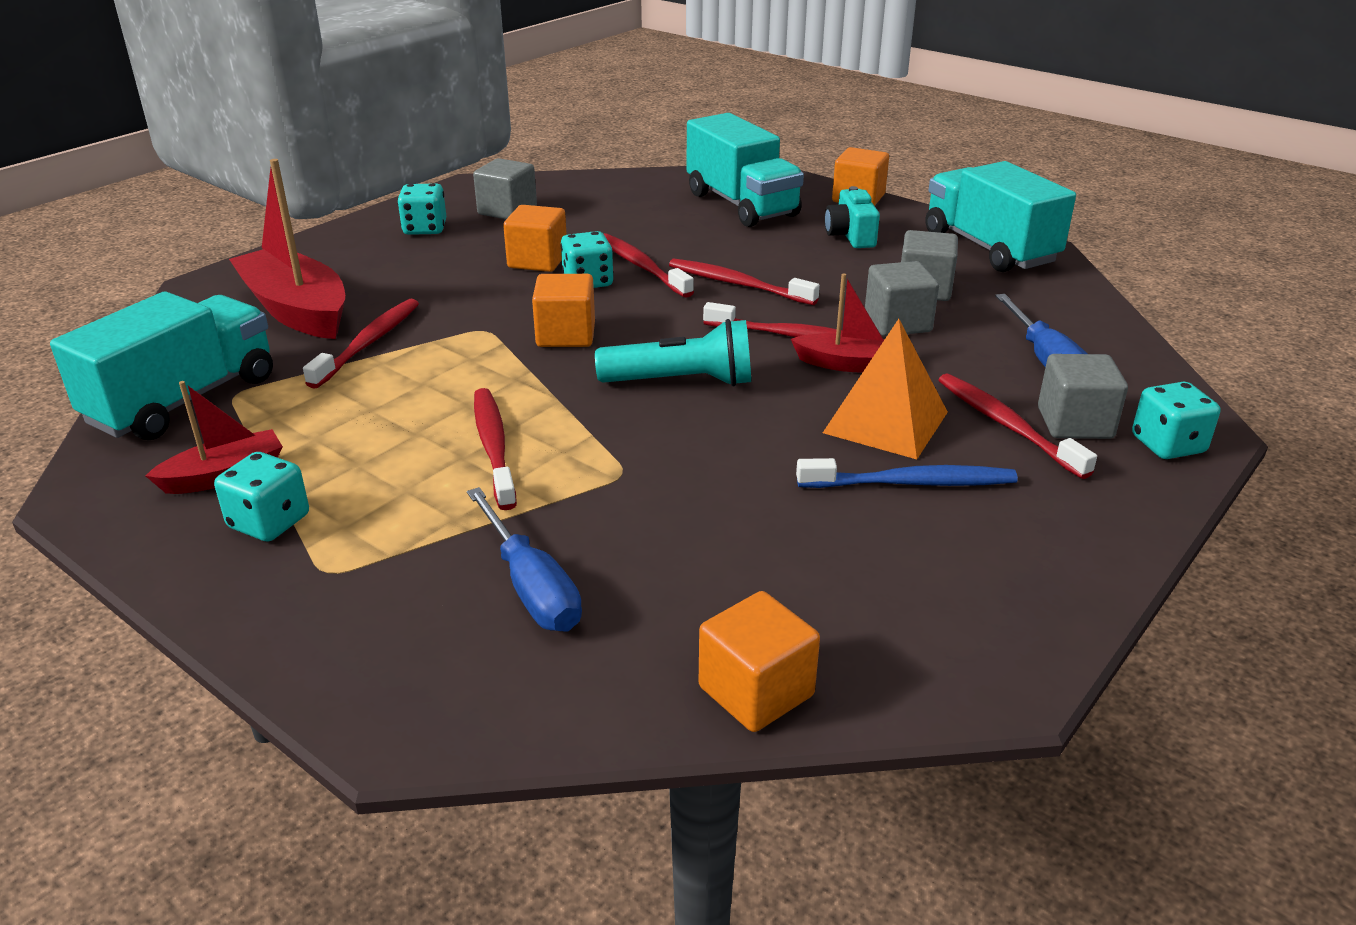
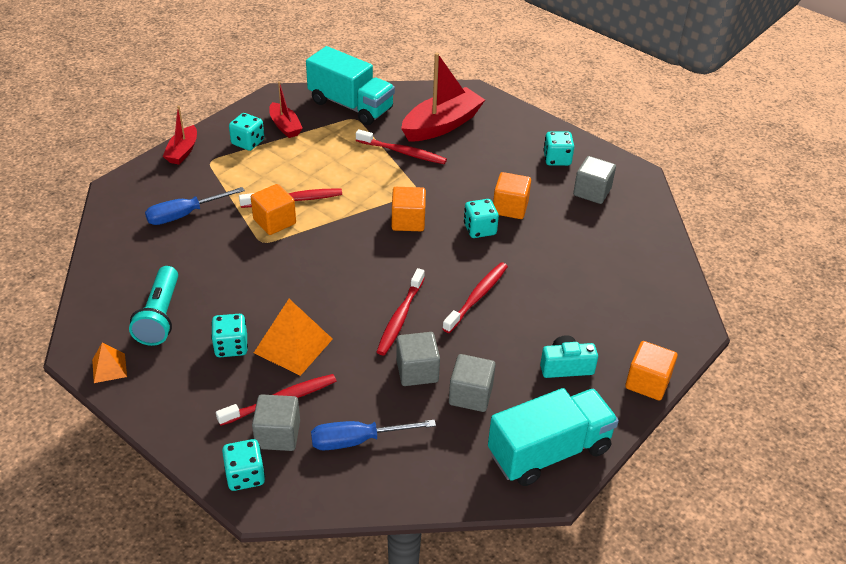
camera: 90 degrees right, 10 degrees up
turquoise flashlight [595,319,751,386] -> turquoise flashlight moved to [129,266,178,346]
red toothbrush [604,233,694,298] -> none
turquoise truck [687,113,804,227] -> none
orange cube [699,591,820,732] -> orange cube moved to [251,184,296,235]
red boat [791,273,885,373] -> red boat moved to [163,105,197,165]
blue toothbrush [796,458,1018,488] -> turquoise dice [211,314,248,357]
none -> orange pyramid [92,343,127,383]

